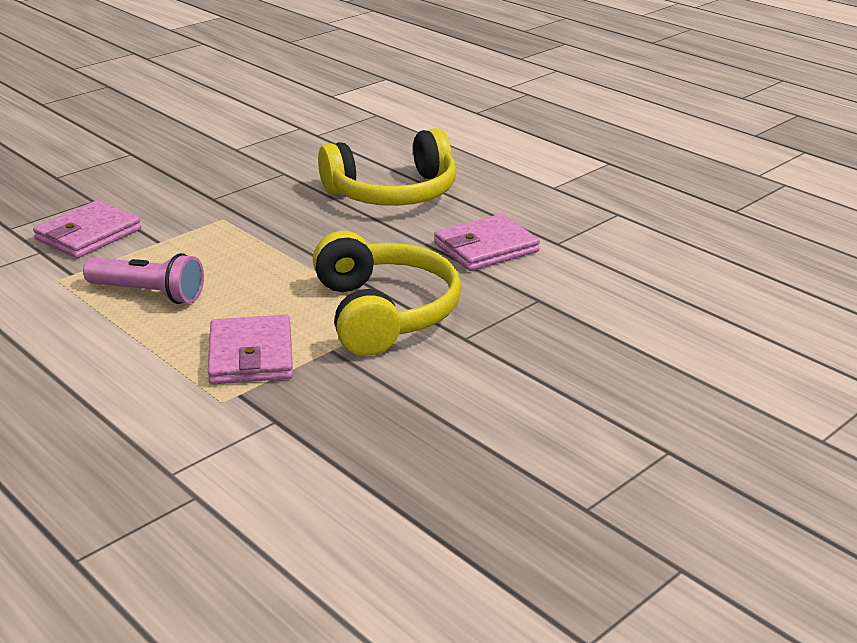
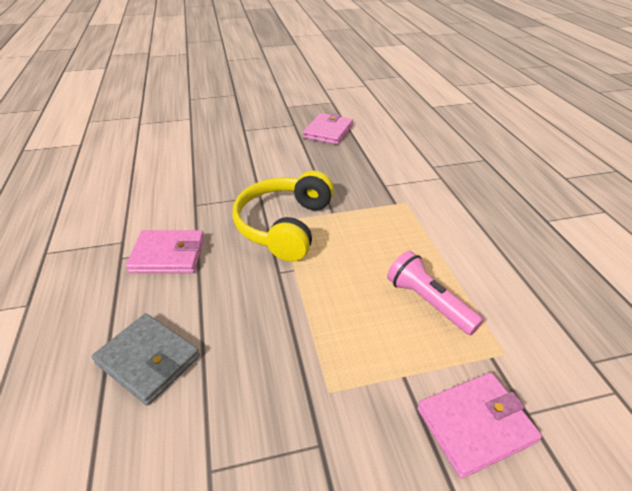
camera: 150 degrees left, 10 degrees up
pink wallet [208,315,293,384] -> pink wallet moved to [303,113,353,145]
yellow headphones [318,128,456,206] -> grey wallet [92,313,200,405]

